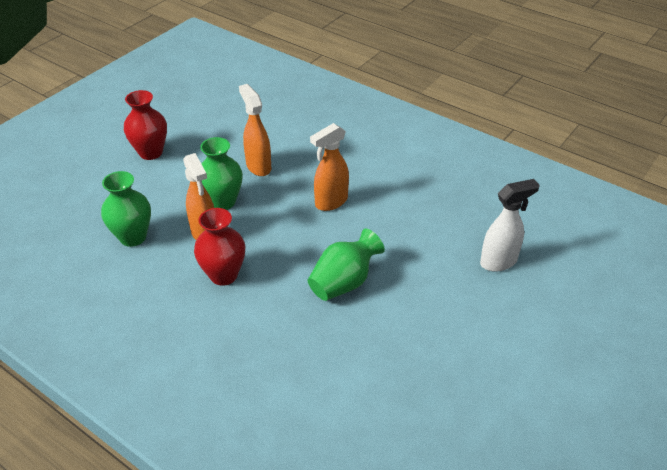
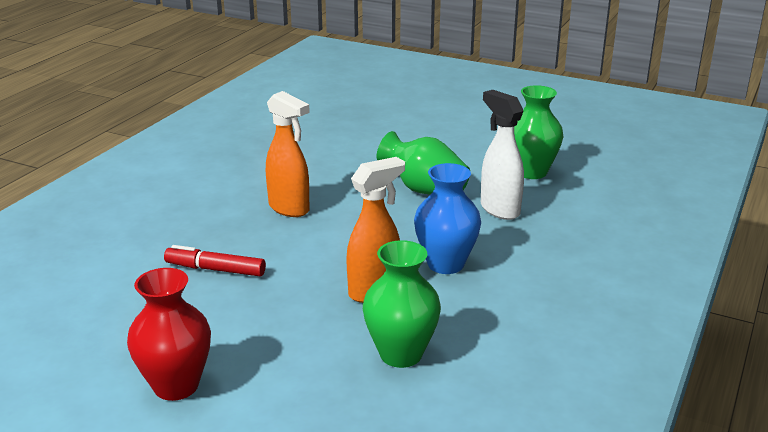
camera: 100 degrees left, 15 degrees down
red vase [194,208,246,286] -> blue vase [414,163,481,274]
green vase [200,137,243,210] -> green vase moved to [514,85,563,179]
orange spray bottle [239,84,271,176] -> red marker [164,245,266,277]
white spray bottle [480,179,540,272] -> white spray bottle moved to [481,90,524,220]

